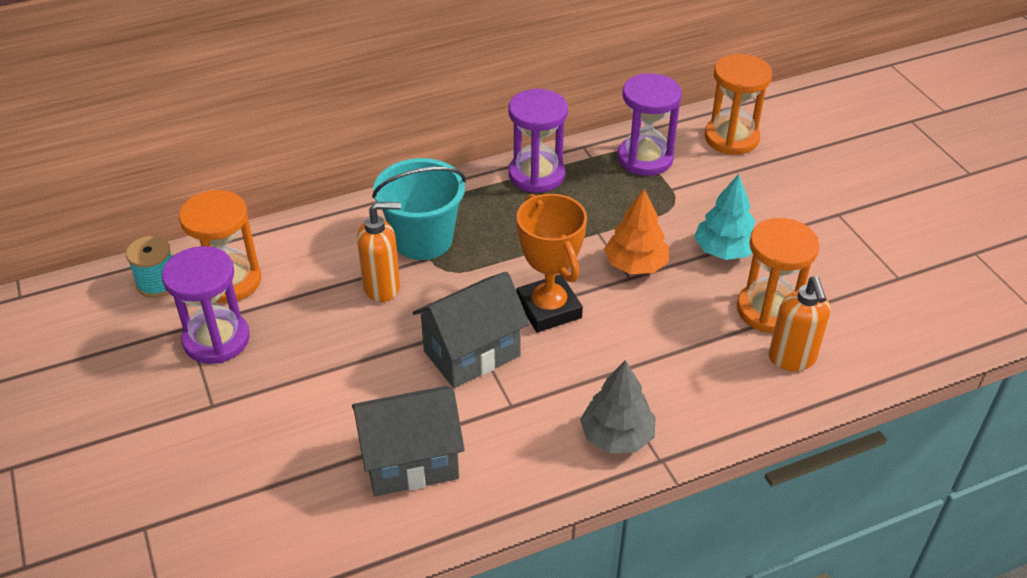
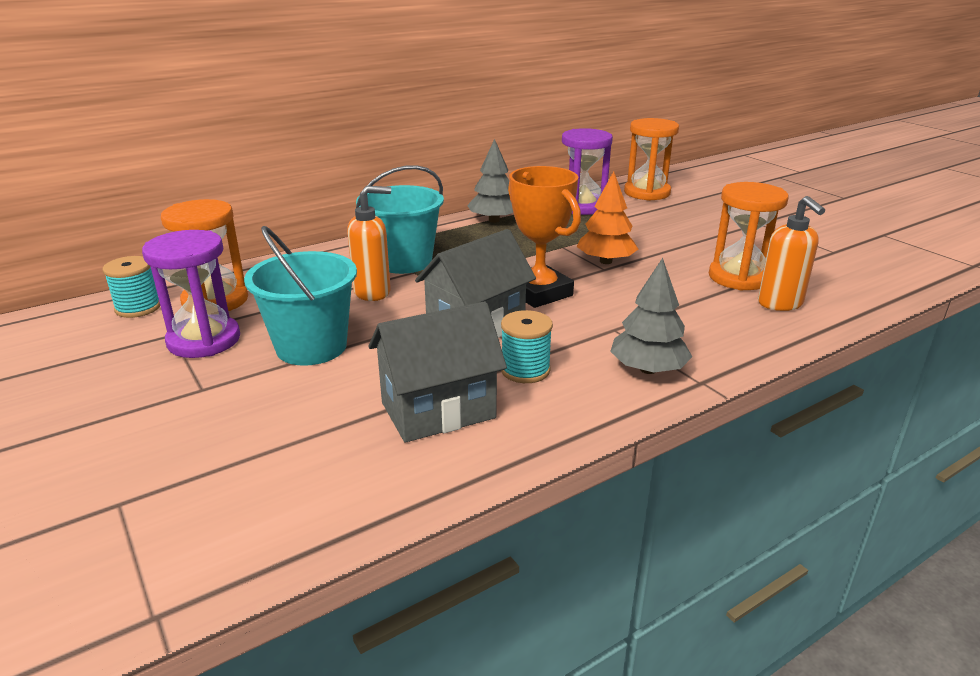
camera: 10 degrees left, 15 degrees down
purple hourglass [508,89,568,193] -> grey tree [467,139,513,223]
turquoise tree [694,174,755,260] -> none
none -> turquoise bucket [244,226,357,366]
none -> turquoise spool [501,310,553,383]

